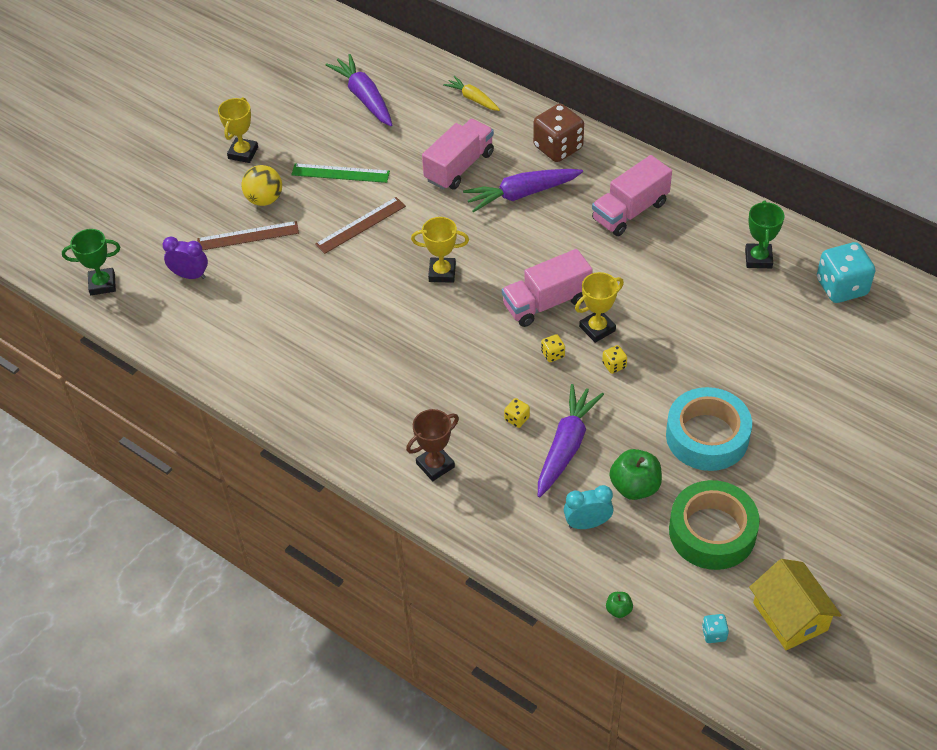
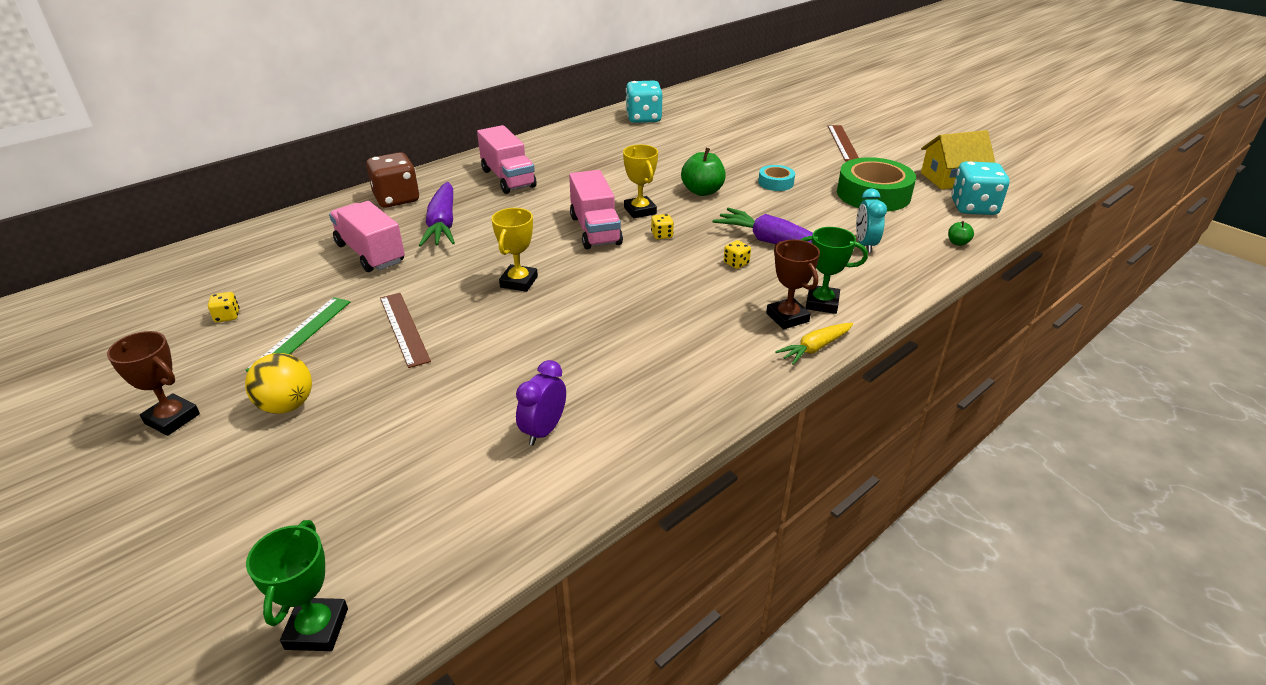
camera: 80 degrees left, 15 degrees down
purple clock [162,236,208,279] -> purple clock moved to [516,360,566,445]
brown ruler [197,221,299,250] -> brown ruler moved to [828,125,859,161]
yellow trophy [218,97,258,163] -> brown trophy [107,331,200,436]
purple carrot [326,54,392,126] -> none
yellow carrot [443,76,500,111] -> yellow carrot moved to [775,323,853,365]
yellow dice [602,345,627,374] -> yellow dice moved to [208,292,239,322]
green apple [610,449,662,500] -> green apple moved to [681,148,726,196]
turquoise tape [666,387,752,471] -> turquoise tape [758,165,795,191], size x0.50
turquoise dice [702,614,729,643] -> turquoise dice [951,161,1009,215], size x2.27
green trophy [745,200,784,268] -> green trophy moved to [801,227,868,314]

